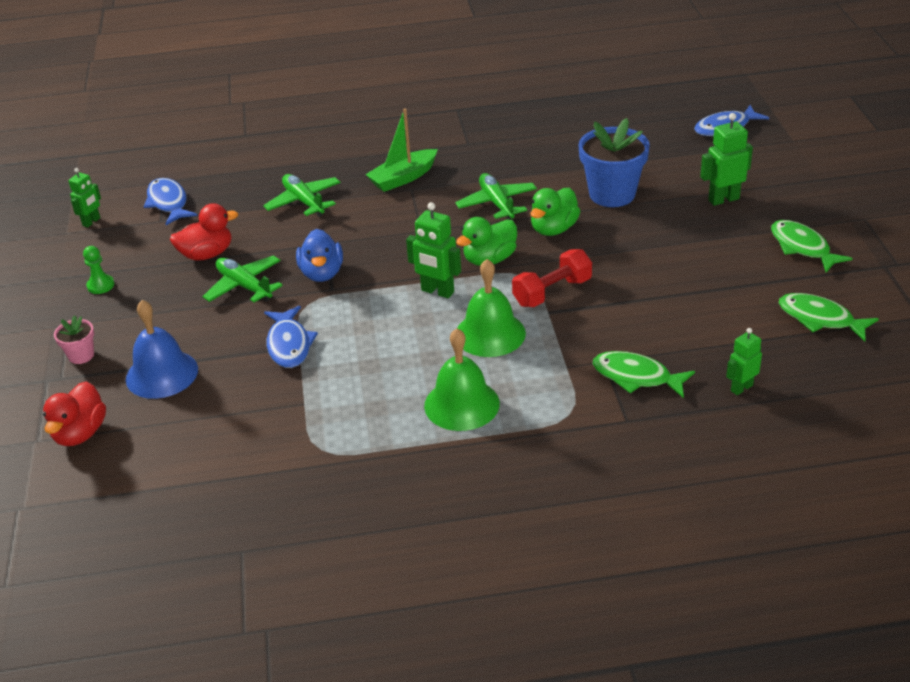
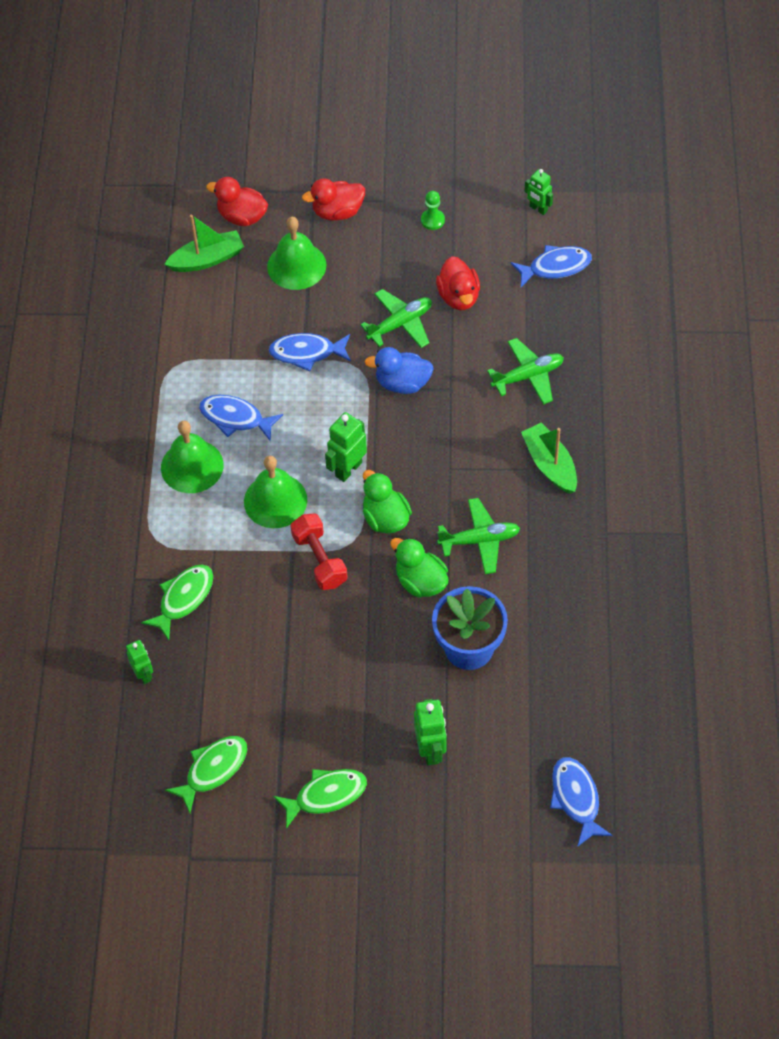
camera: 100 degrees right, 20 degrees up
pink flower pot [54,315,94,364] -> red duck [302,178,365,221]
blue bell [126,300,198,399] -> green bell [267,217,326,290]
none -> green boat [164,215,244,272]
none -> blue fish [199,395,283,442]

